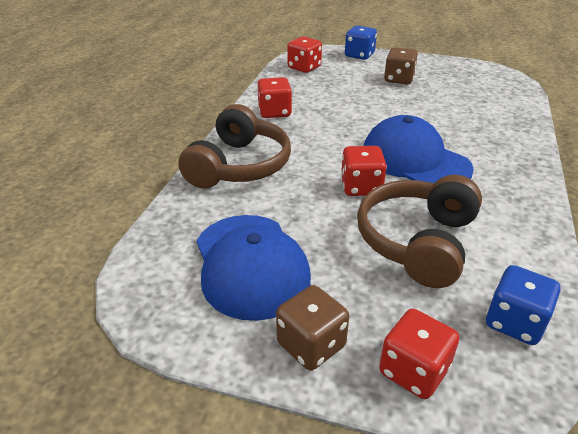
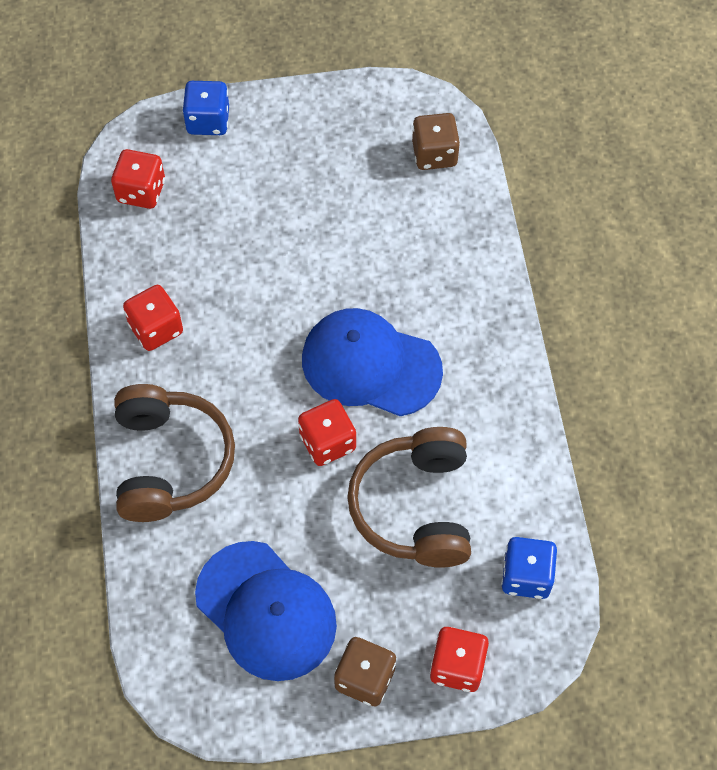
camera: 25 degrees left, 25 degrees up
brown dice [384,47,418,85] -> brown dice moved to [412,113,460,170]

